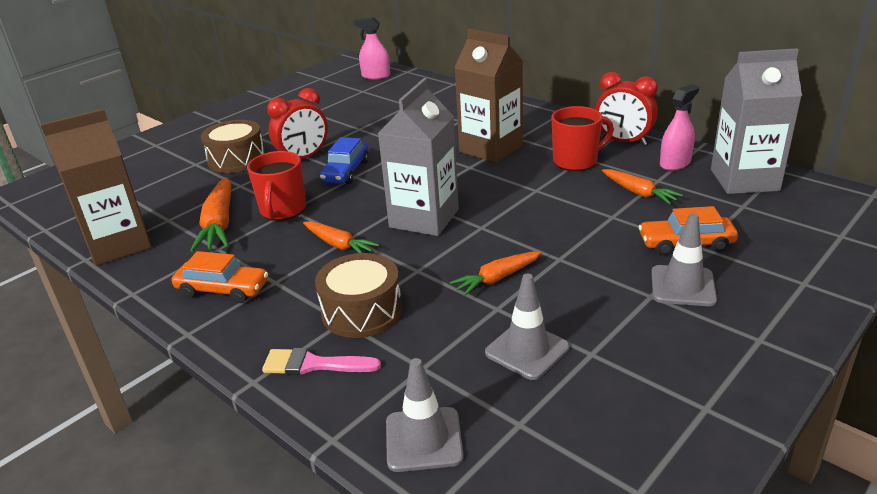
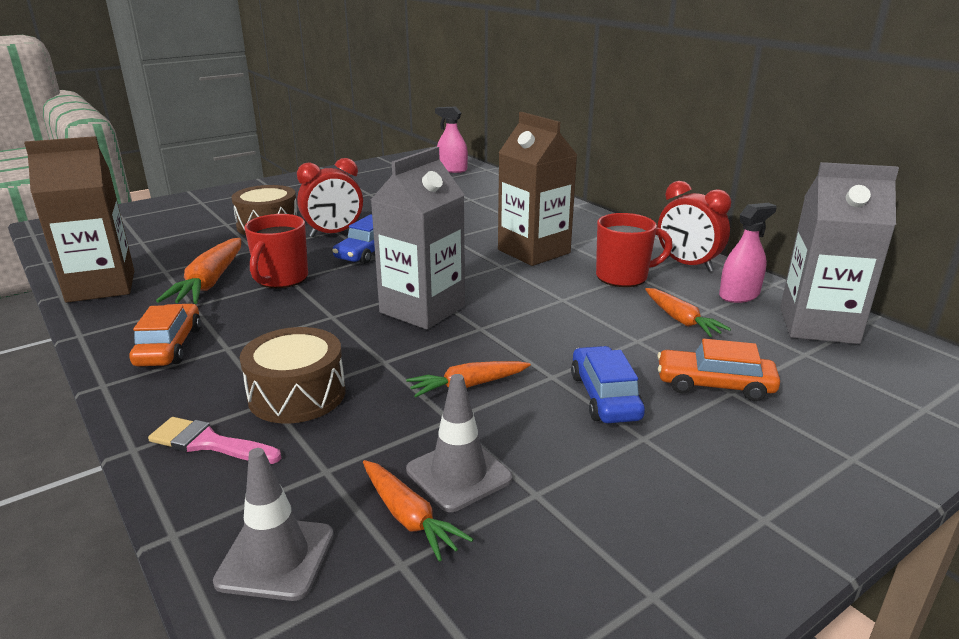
camera: 10 degrees right, 5 degrees down
orange car [172,251,268,303] -> orange car turned 120 degrees counterclockwise [129,304,201,366]
orange carrot [303,221,379,253] -> orange carrot moved to [363,460,473,562]
grey traffic cone [651,213,717,306] -> none
none -> blue car [571,346,645,423]

